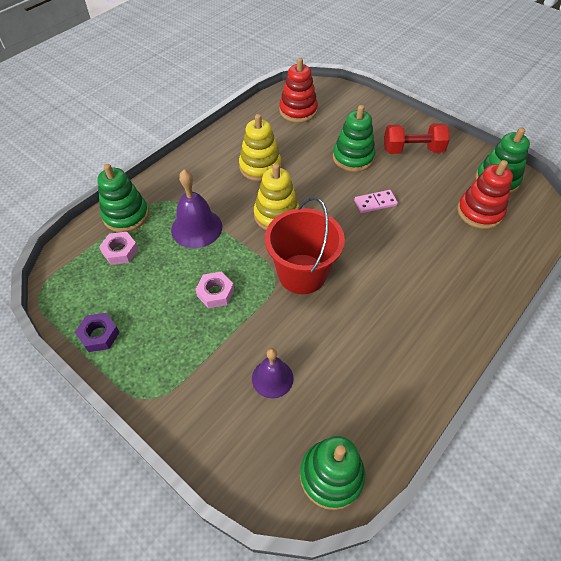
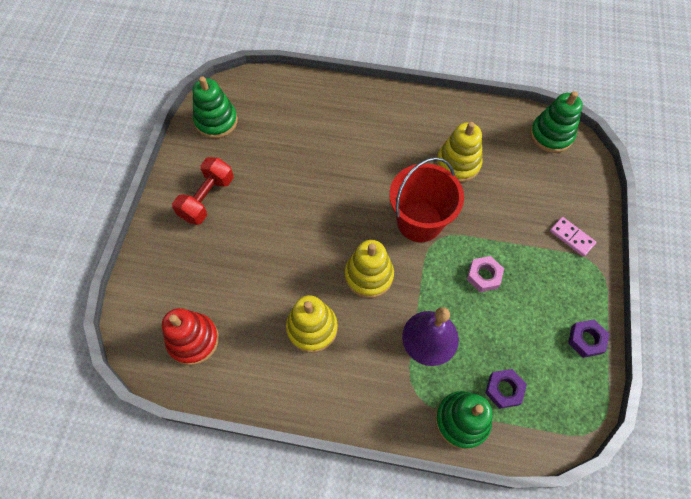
camera: 120 degrees left, 10 degrees up
pink nut [99,232,139,265] -> purple nut [485,369,527,409]
purple bell [252,348,294,399] -> none
green stacking toy [333,105,375,172] -> none
pink domino [354,190,398,213] -> pink domino moved to [550,217,596,257]
red dumbbell [384,123,450,154] -> red dumbbell turned 60 degrees clockwise [172,157,234,225]
red stacking toy [457,160,513,229] -> none
none -> yellow stacking toy [436,122,483,182]

